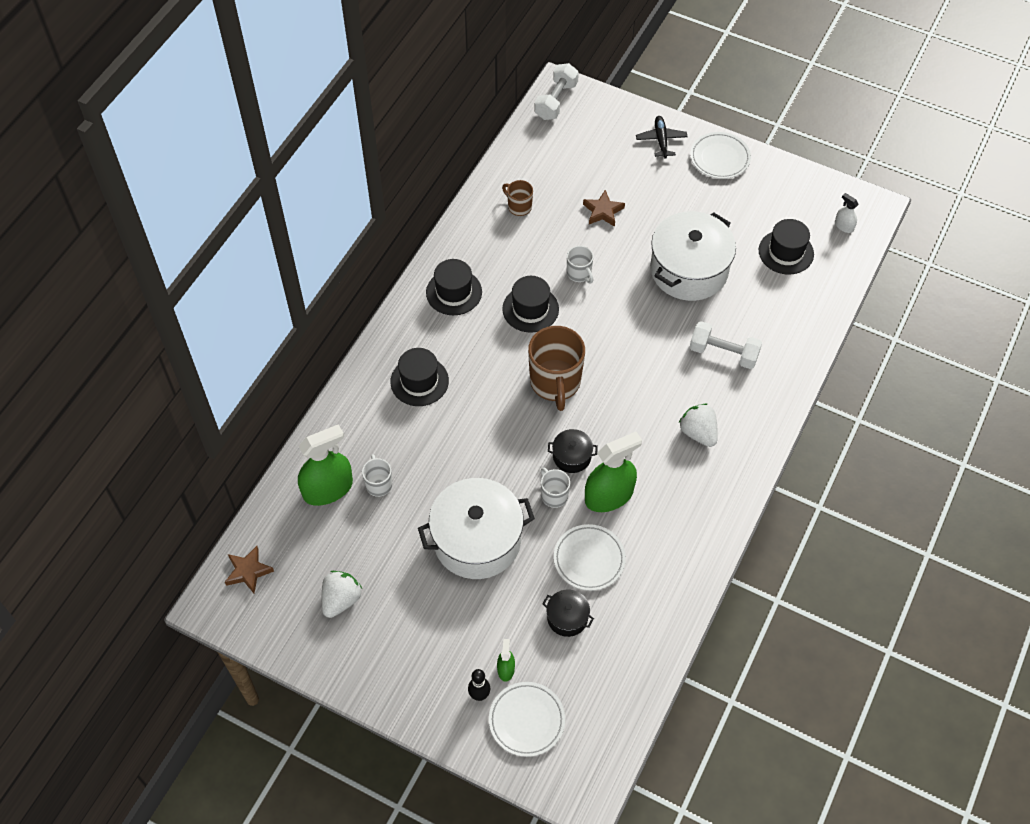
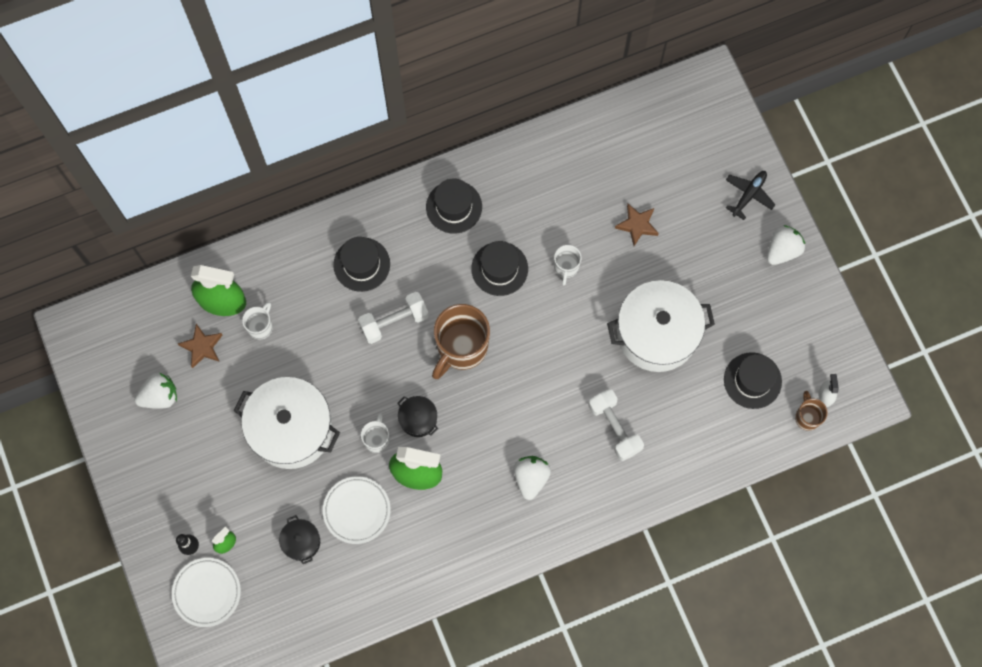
camera: 40 degrees right, 15 degrees up
brown star [225,546,274,593] -> brown star moved to [178,324,223,368]
brown mug [502,180,533,216] -> brown mug moved to [795,391,828,431]
white dumbbell [535,63,579,120] -> white dumbbell moved to [358,292,429,344]
white plate [690,132,751,179] -> white strawberry [767,225,805,265]

